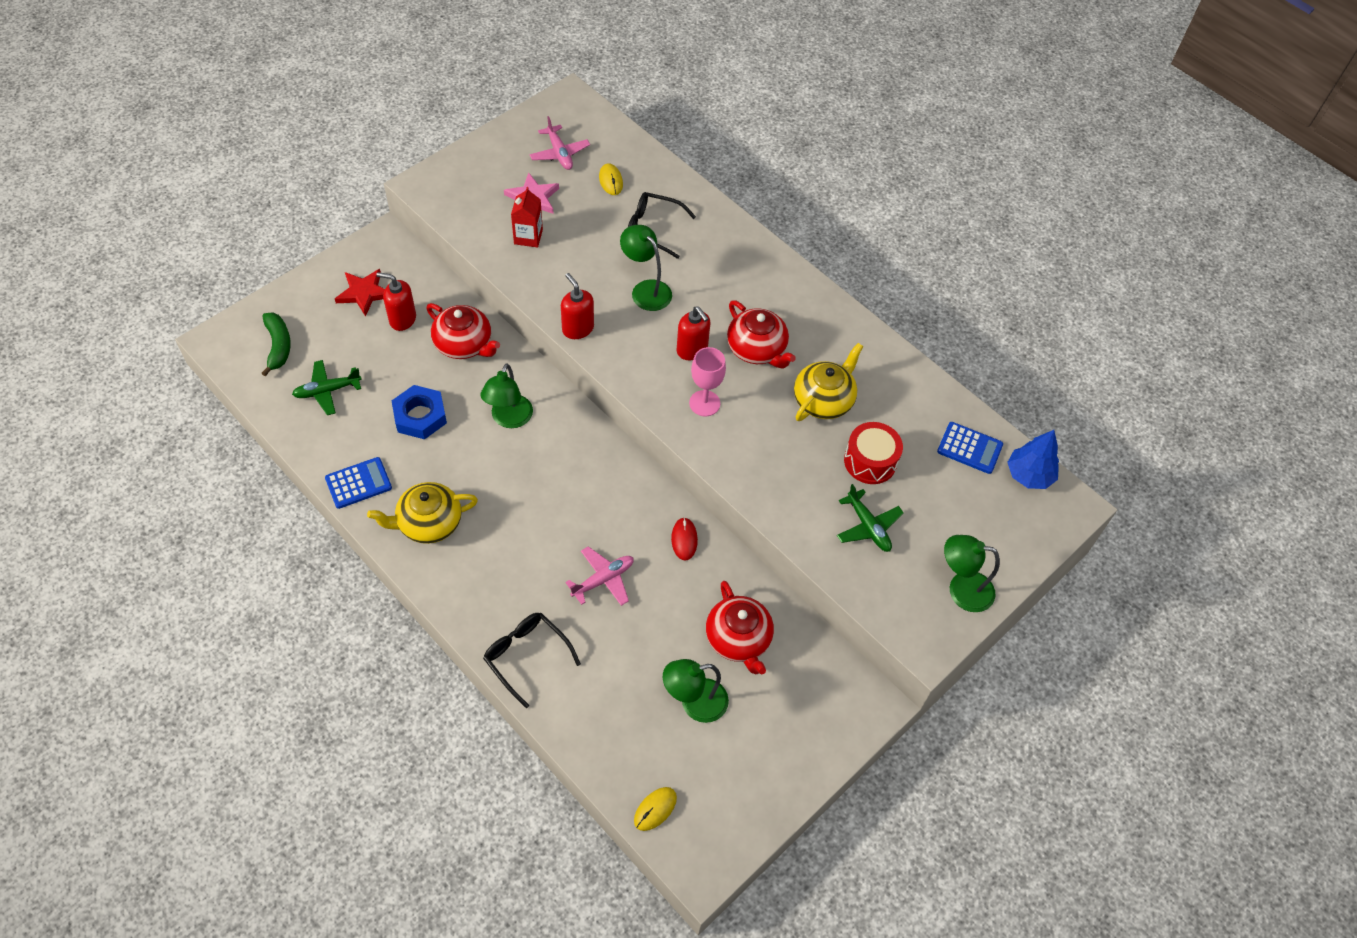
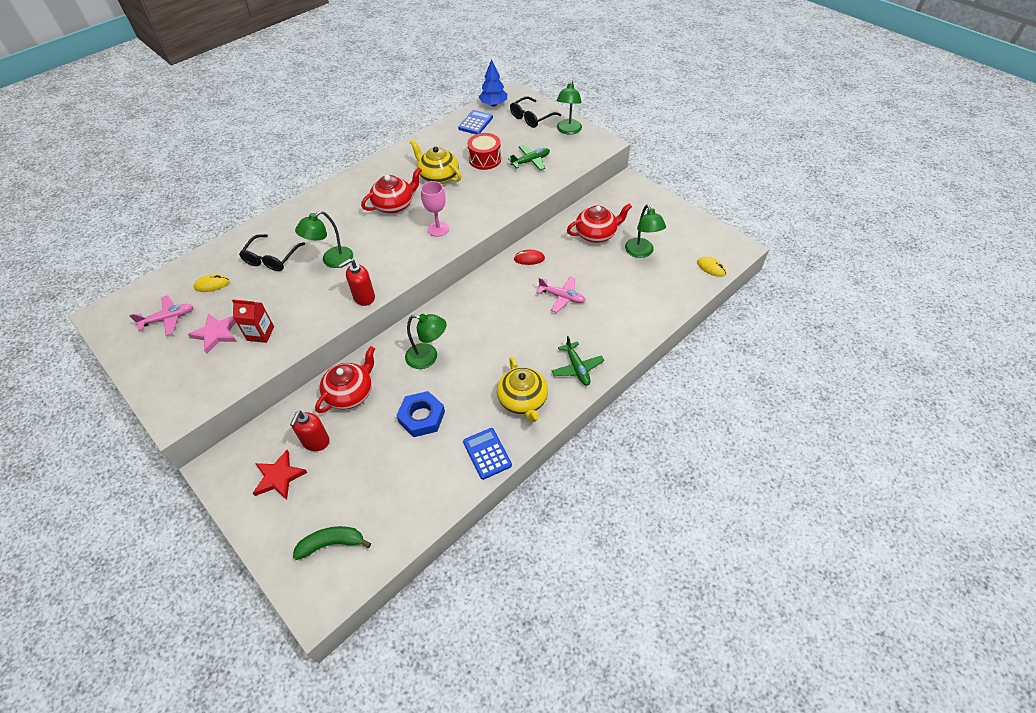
camera: 85 degrees left, 5 degrees down
green plane [292,360,362,415] -> green plane moved to [552,336,604,386]
black glasses [483,613,581,708] -> black glasses moved to [510,97,561,128]
pink plane [565,546,634,606] -> pink plane turned 150 degrees clockwise [537,277,586,313]
red soap dispenser [677,306,710,360] -> none

